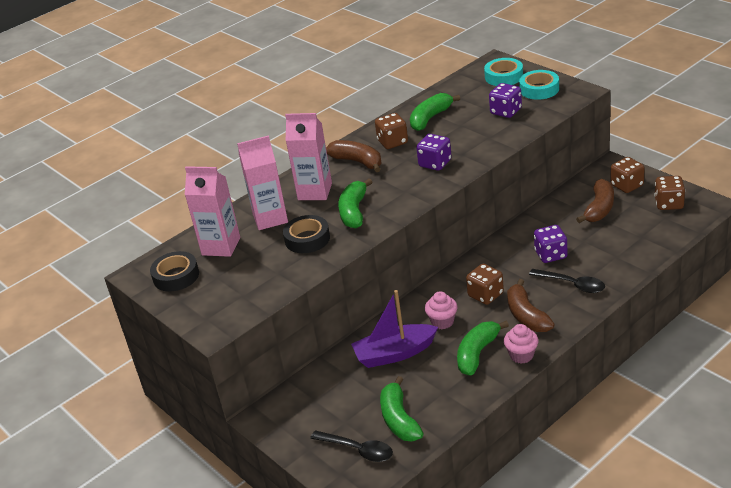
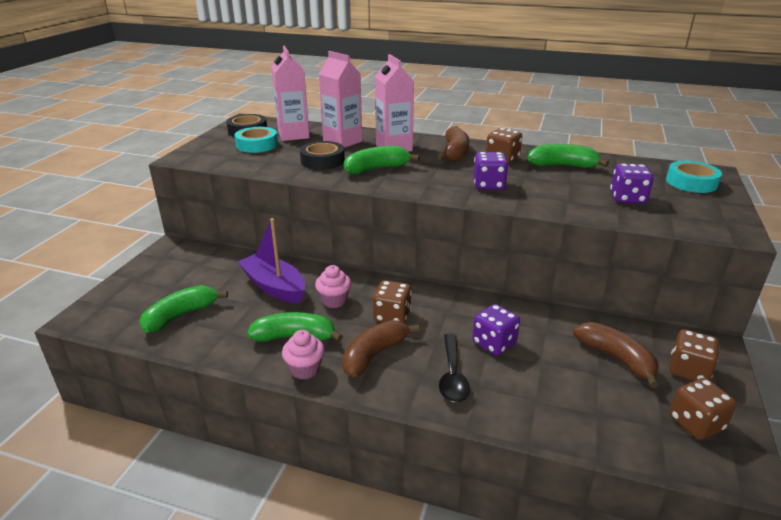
camera: 55 degrees right, 5 degrees down
black spoon [310,431,393,462] -> none
turquoise tape [519,70,559,100] -> turquoise tape moved to [235,127,278,153]
brown banana [576,179,614,223] -> brown banana turned 120 degrees counterclockwise [573,322,659,388]

